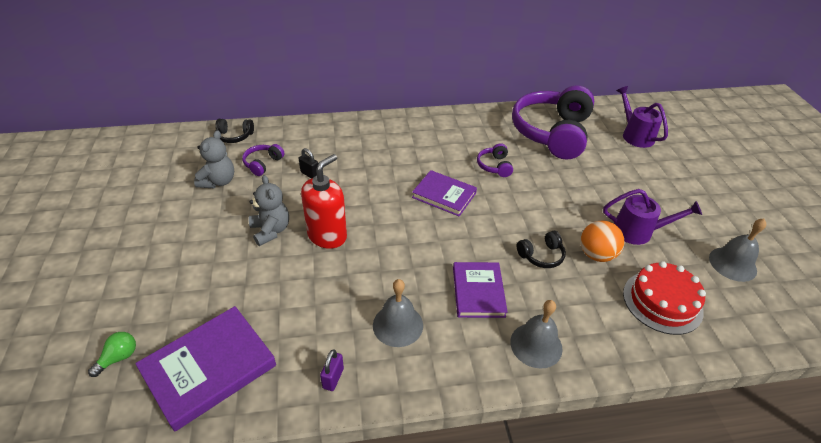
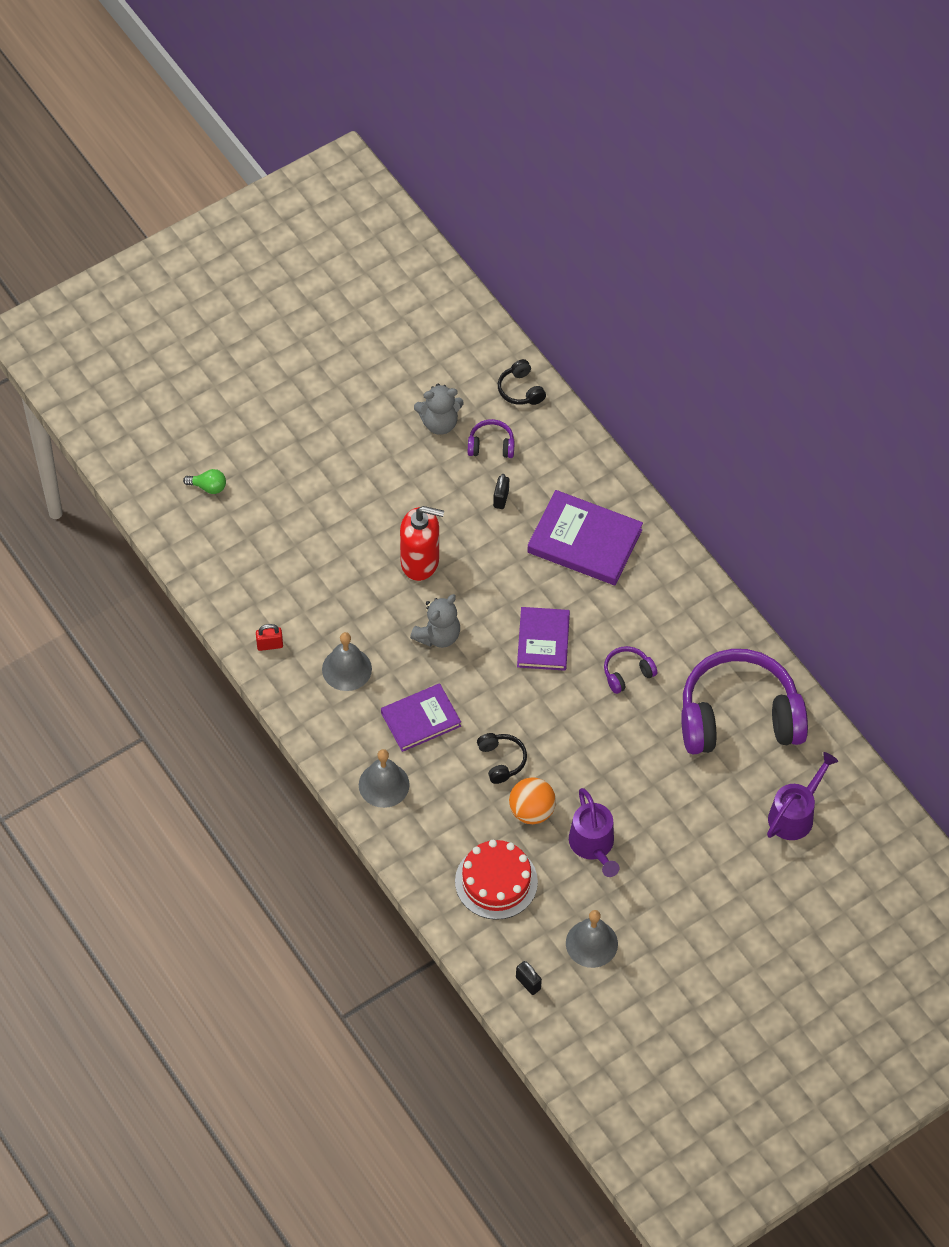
camera: 65 degrees right, 15 degrees up
purple book [135,306,276,432] -> purple book moved to [527,490,643,585]
grey teddy bear [249,175,289,246] -> grey teddy bear moved to [410,594,460,648]
purple padlock [320,349,344,391] -> red padlock [256,624,283,651]
black headphones [517,231,566,268] -> black headphones turned 150 degrees counterclockwise [477,733,527,784]
none -> black padlock [516,961,542,995]

